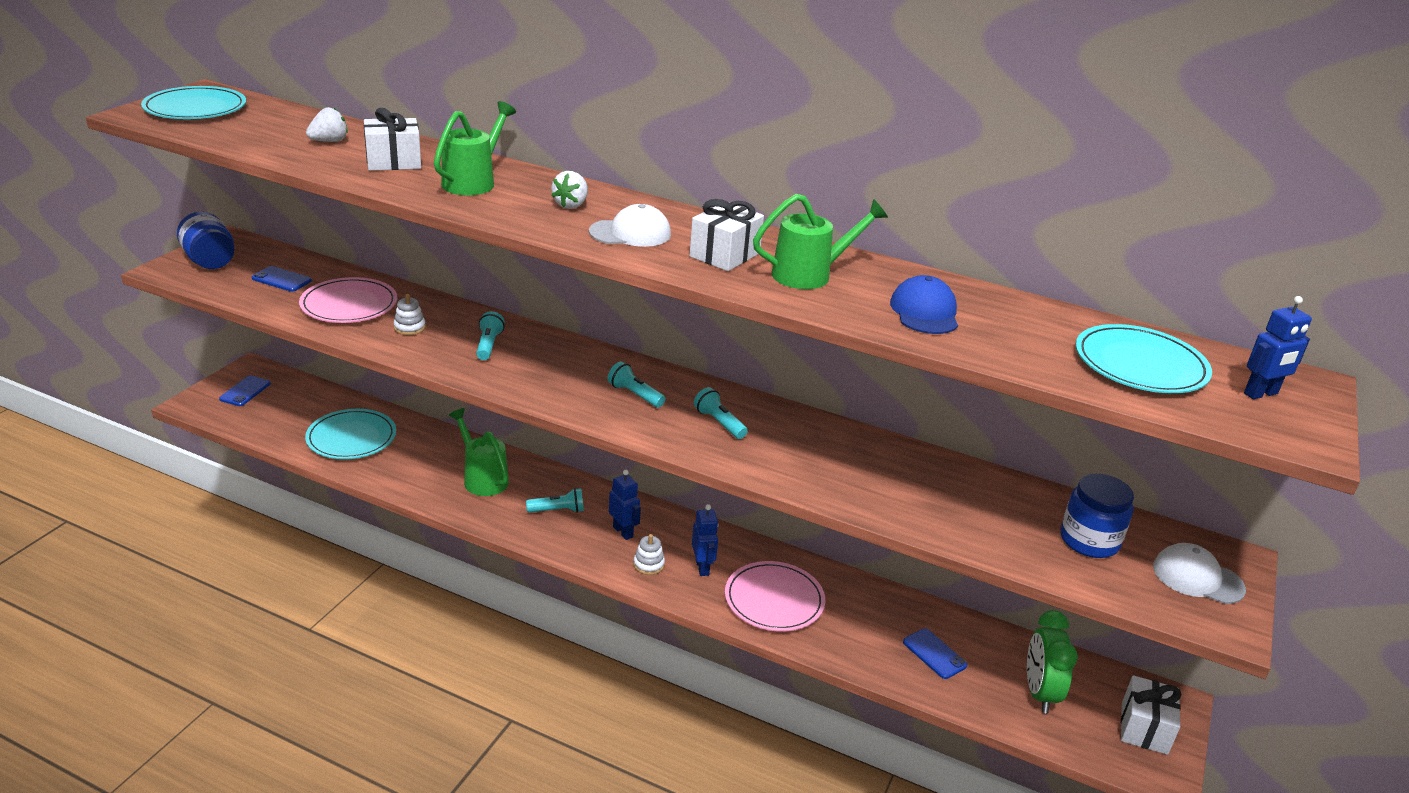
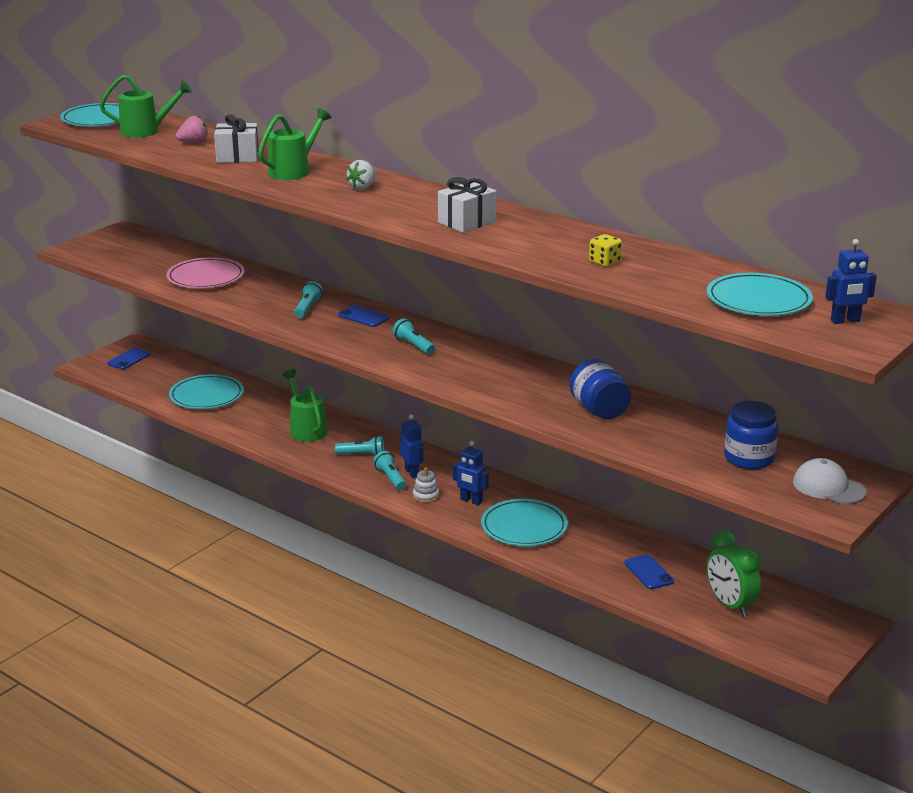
camera: 15 degrees right, 5 degrees down
blue jar [177,212,235,269] -> blue jar moved to [570,359,631,419]
blue phone [252,266,312,292] -> blue phone moved to [338,305,389,327]
white strawberry [306,107,348,142] -> pink strawberry [176,116,208,143]
white stacking toy [394,294,426,335] -> none
white cap [589,204,671,247] -> none
blue robot [692,504,718,576] -> blue robot turned 120 degrees clockwise [453,441,489,505]
turquoise flashlight [694,387,748,439] -> turquoise flashlight moved to [373,451,406,490]
pink plate [725,561,825,632] -> turquoise plate [481,499,568,546]
green watering can [753,194,888,289] -> green watering can moved to [100,74,192,137]
blue cap [890,275,958,334] -> yellow dice [589,234,622,267]
green clock [1027,610,1078,714] -> green clock turned 45 degrees counterclockwise [707,531,761,617]
white gift [1121,675,1181,755] -> none

